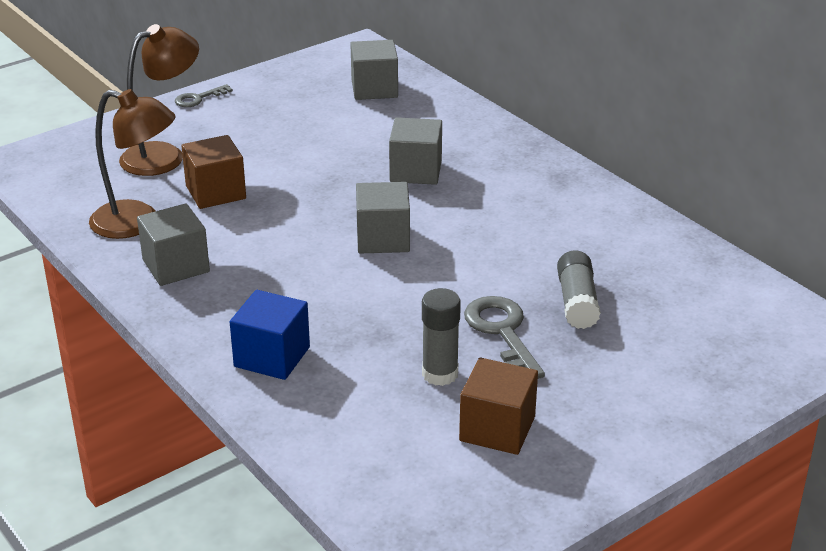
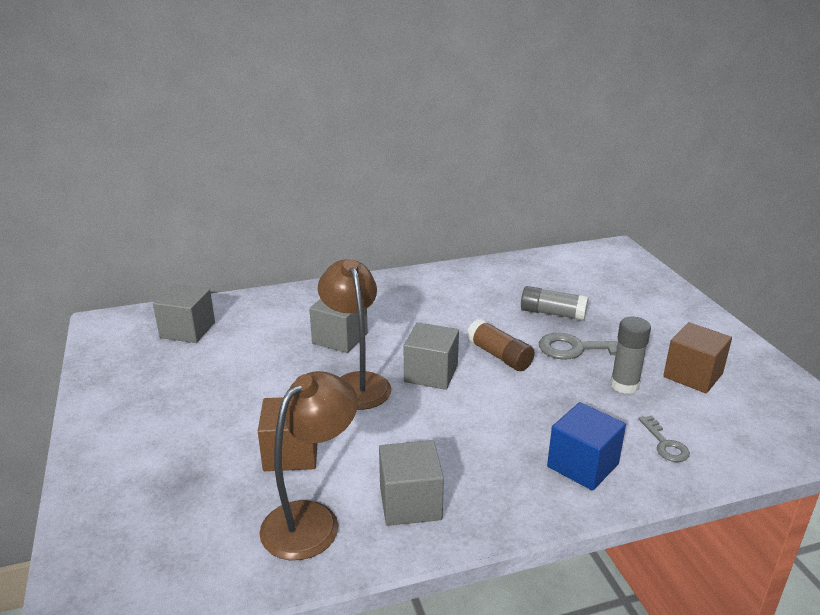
camera: 70 degrees left, 5 degrees down
brown lamp [119,24,199,176] -> brown lamp moved to [318,259,392,410]
grey key [175,84,233,107] -> grey key moved to [638,415,690,462]
none -> brown glue stick [467,319,535,371]

